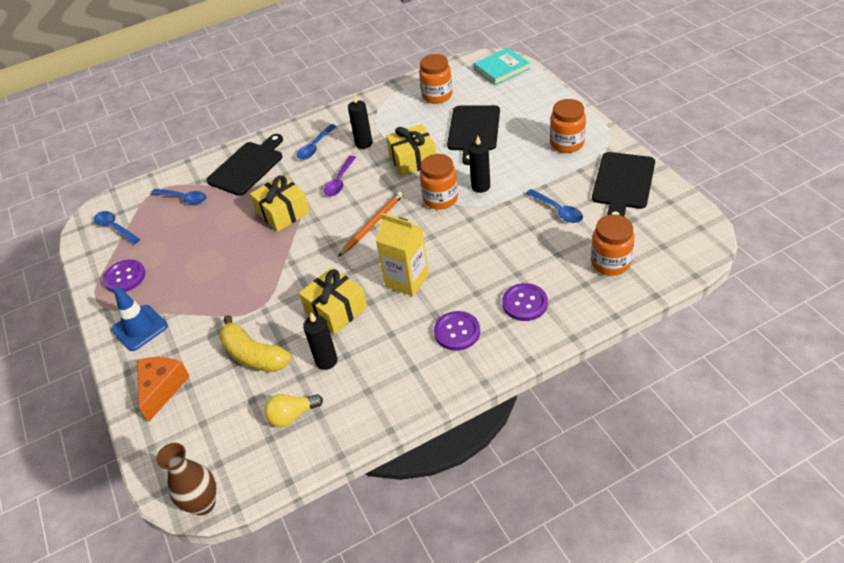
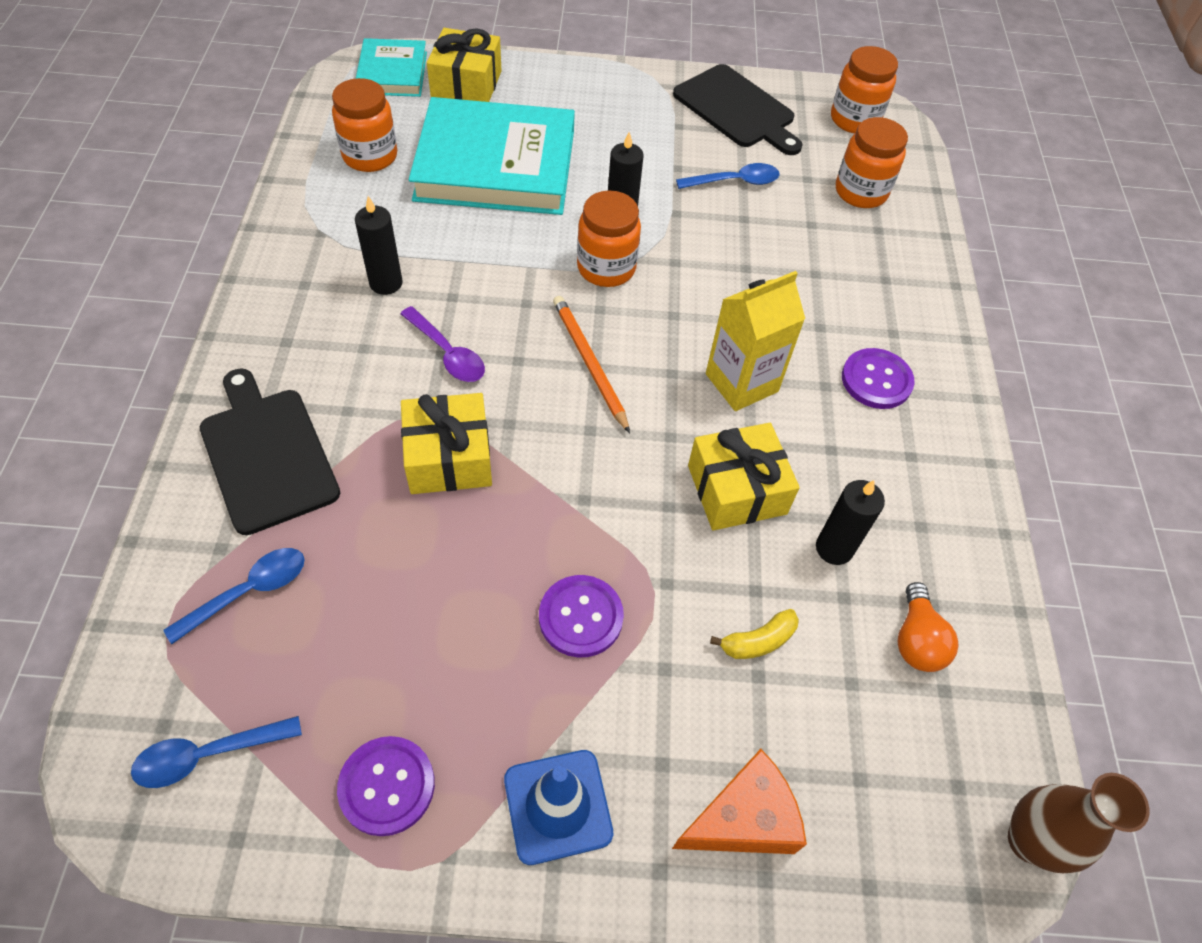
camera: 70 degrees left, 10 degrees up
orange cheese [137,357,190,422] -> orange cheese turned 120 degrees clockwise [672,749,807,854]
yellow banana [219,315,292,372] -> yellow banana [710,609,799,659], size x0.54
yellow light bulb [264,394,323,427] -> orange light bulb [898,582,958,672]
blue spoon [297,124,336,160] -> none
yellow gift [386,124,437,176] -> yellow gift moved to [427,28,501,102]
black cutting board [447,105,500,165] -> turquoise book [409,97,575,215]
purple button [502,283,548,321] -> purple button moved to [539,575,624,657]
orange jar [550,99,586,153] -> orange jar moved to [831,46,898,134]

